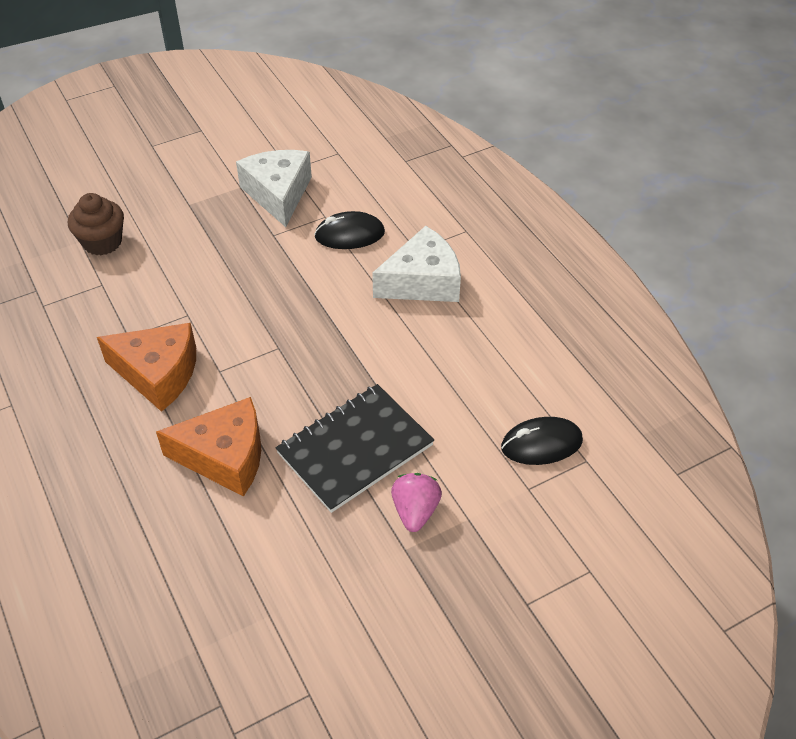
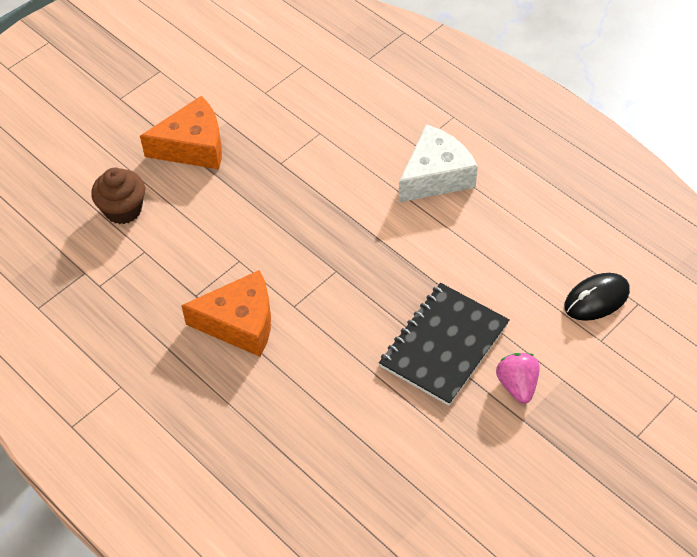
camera: 15 degrees left, 5 degrees up
orange cheese [156,397,261,497] -> orange cheese moved to [140,96,222,169]
white cheese [236,150,312,227] -> none
black mouse [314,211,385,249] -> none

